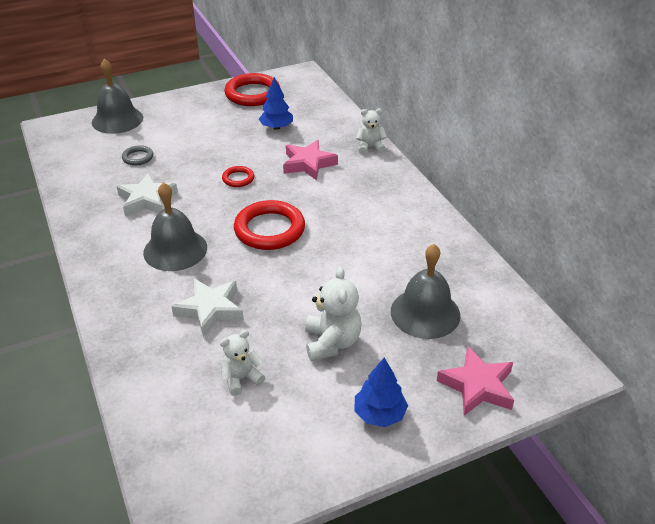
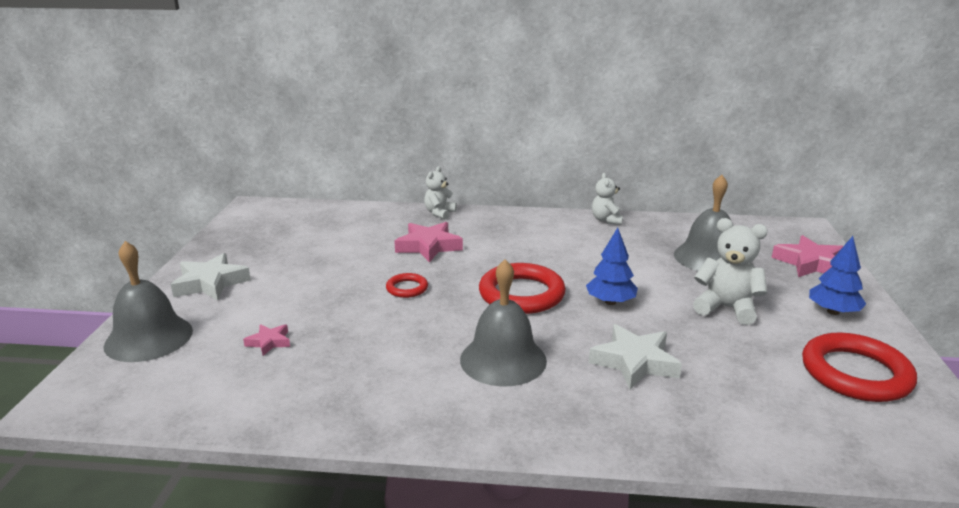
camera: 60 degrees left, 15 degrees down
white star [116,173,178,216] -> white star moved to [170,253,251,301]
grey ring [122,145,153,165] -> pink star [243,324,290,356]
white teddy bear [220,330,265,396] -> white teddy bear moved to [592,173,623,225]
red ring [224,73,280,106] -> red ring moved to [802,332,917,402]
blue tree [259,77,293,130] -> blue tree moved to [586,228,638,305]

